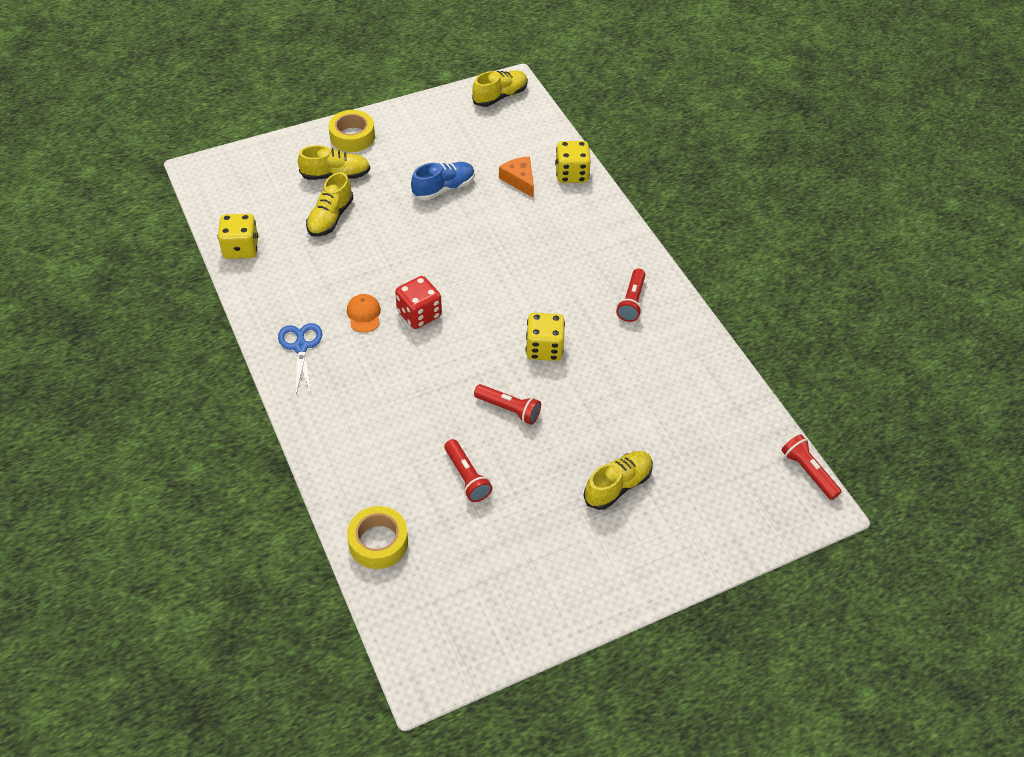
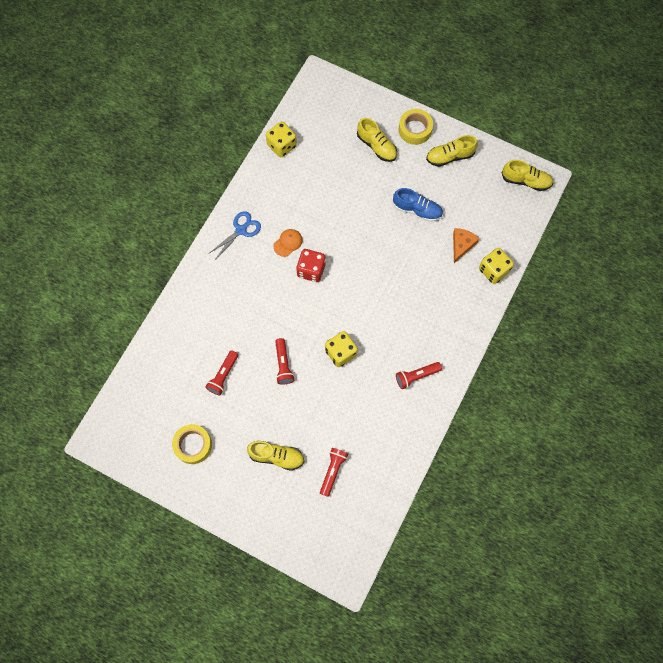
camera: 55 degrees right, 20 degrees up
yellow shoe [306,172,354,237] -> yellow shoe moved to [426,135,478,167]
yellow tape [347,506,408,569] -> yellow tape moved to [172,424,212,464]
red flashlight [781,434,842,500] -> red flashlight moved to [320,448,348,497]

